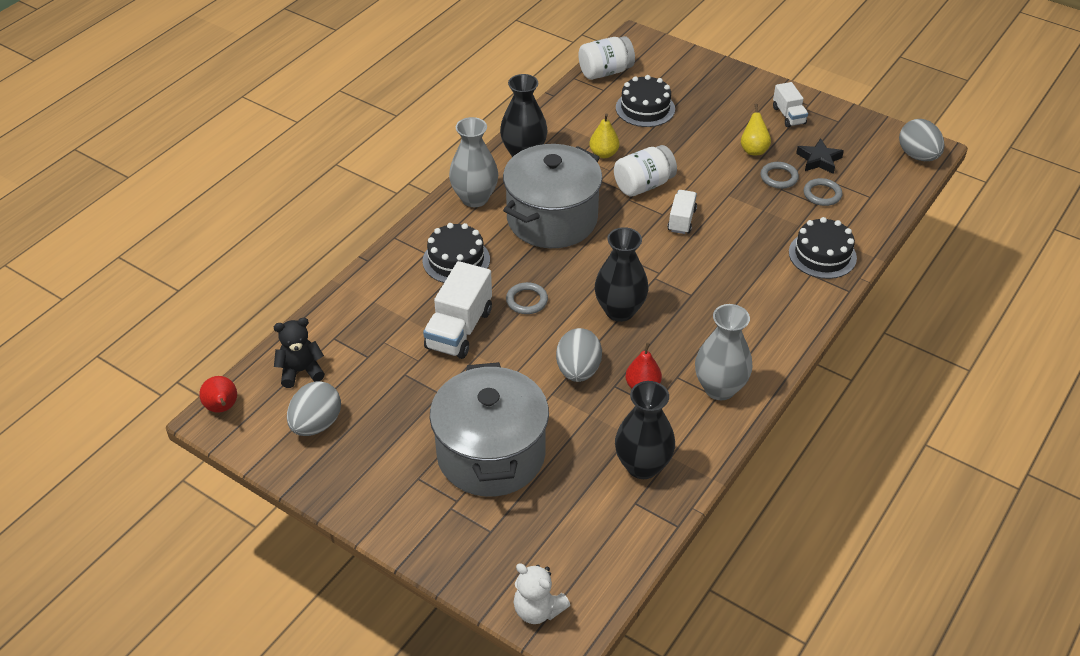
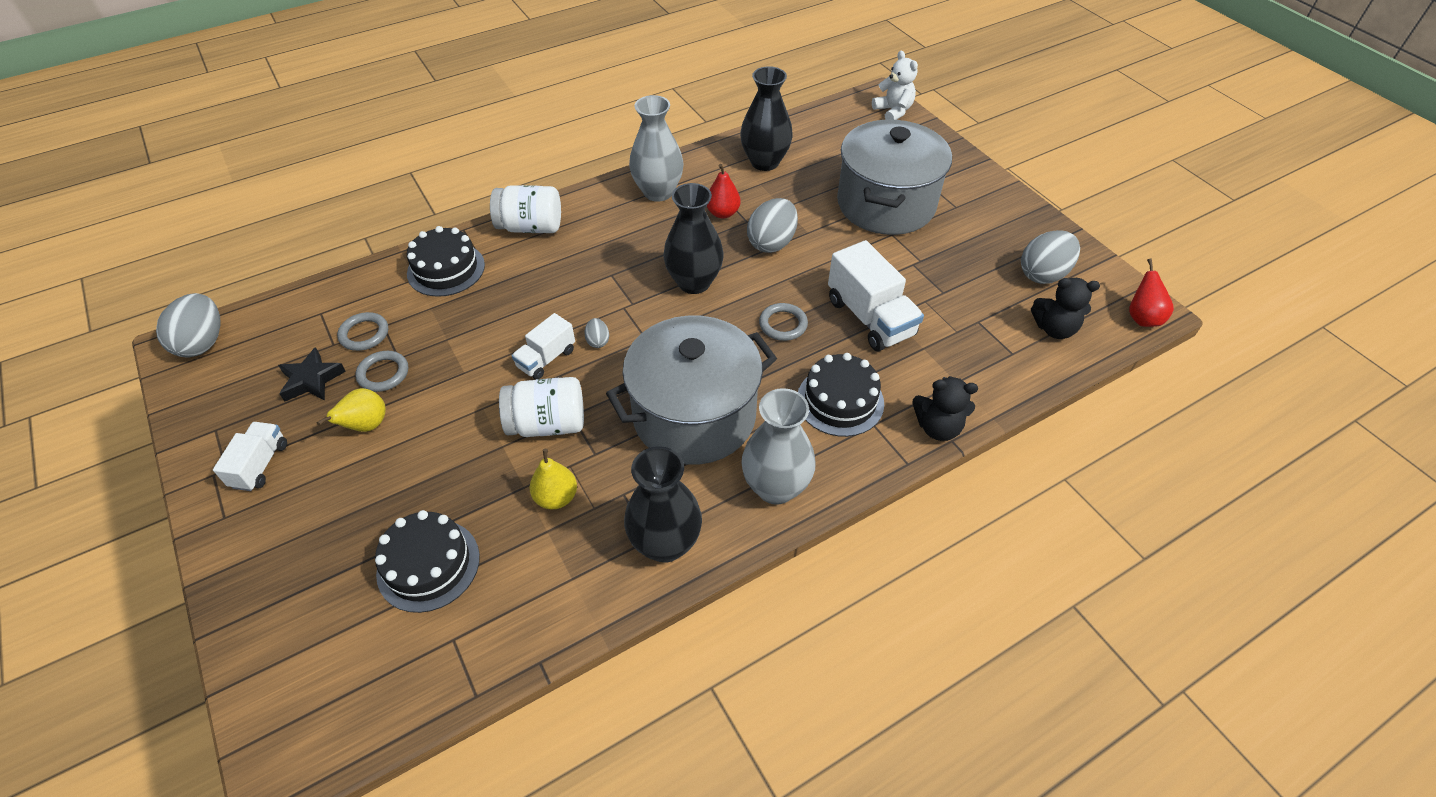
camera: 155 degrees left, 5 degrees up
white truck [423,261,492,359] -> white truck turned 105 degrees clockwise [828,240,924,351]
white jar [578,36,635,80] -> white jar moved to [490,185,561,233]
none -> grey egg [584,318,609,348]
none -> black teddy bear [912,376,978,441]

